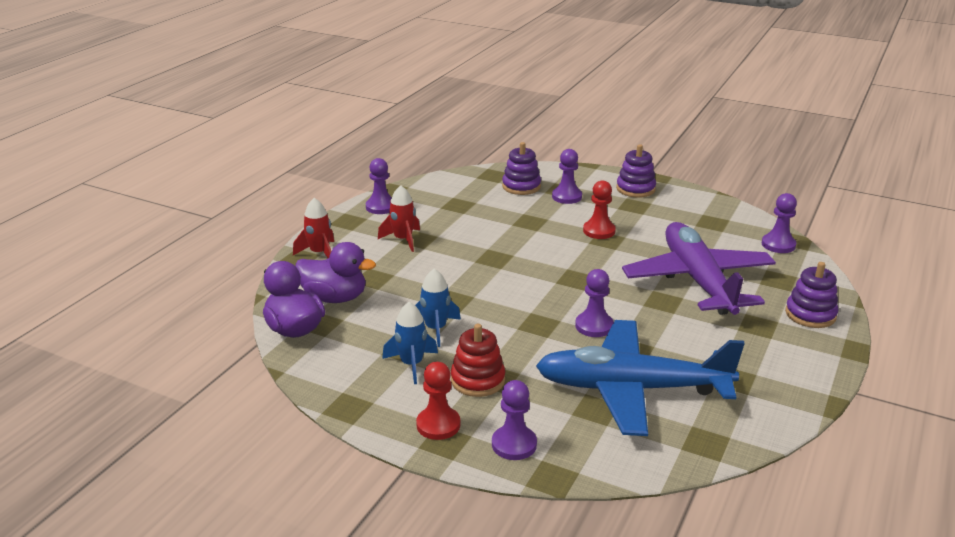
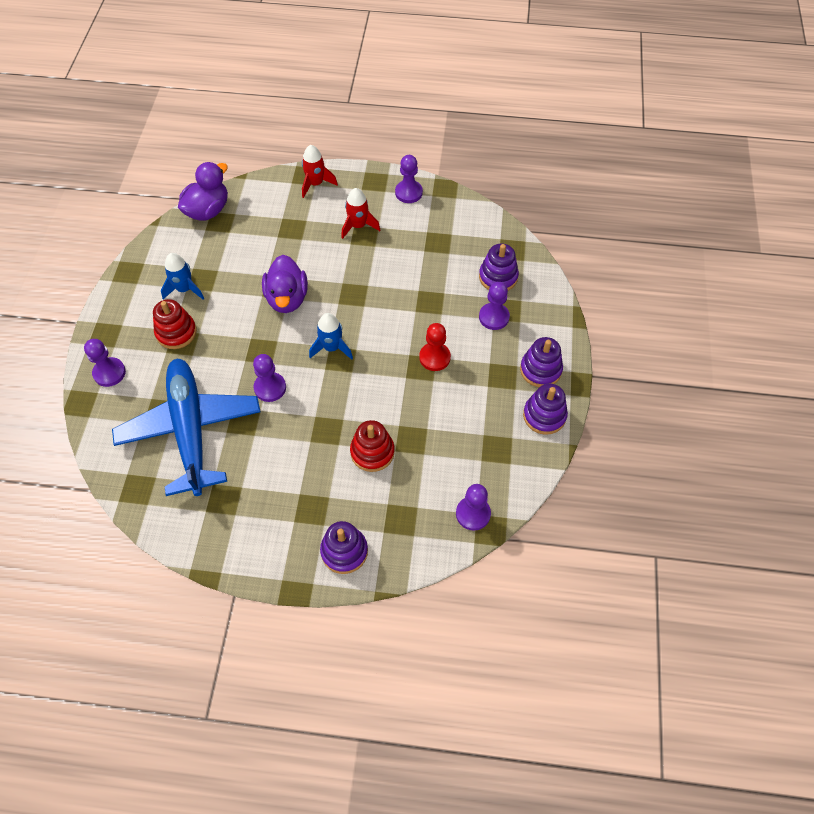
camera: 70 degrees right, 30 degrees up
purple duck [295,242,376,303] -> purple duck moved to [262,255,308,313]
blue rocket [415,269,461,347] -> blue rocket moved to [309,313,353,360]
red pawn [416,362,460,440] -> none
purple plane [622,222,776,315] -> red stacking toy [350,420,395,472]
none -> purple stacking toy [523,383,568,435]

